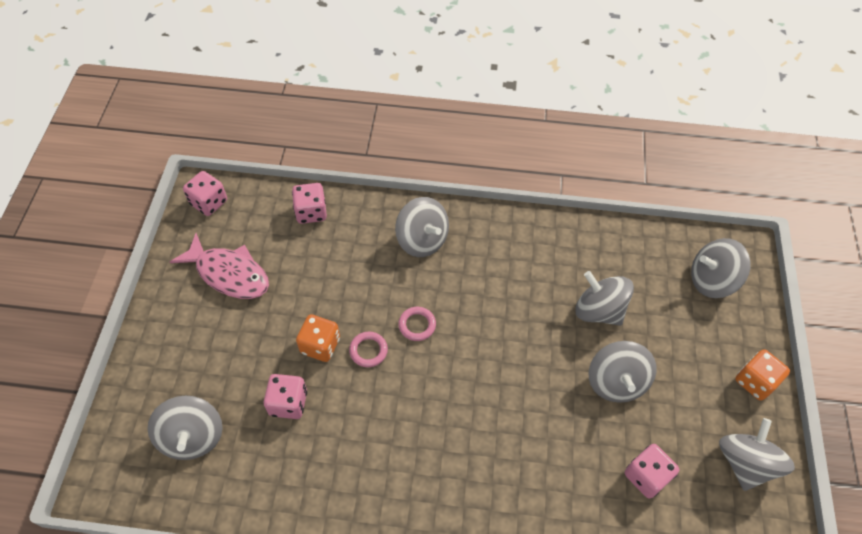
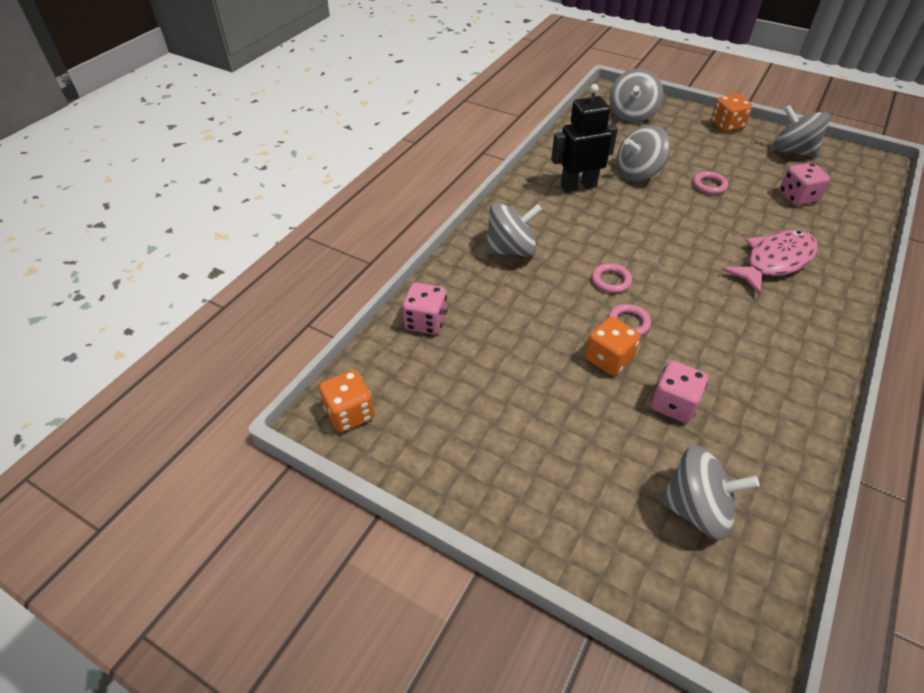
camera: 65 degrees left, 10 degrees down
pink fish [170,233,269,299] -> pink fish moved to [722,230,818,295]
pink dice [183,171,227,216] -> orange dice [319,370,375,433]
grey spinning top [589,341,656,403] -> pink ring [693,171,728,194]
none -> black robot [551,84,618,193]

